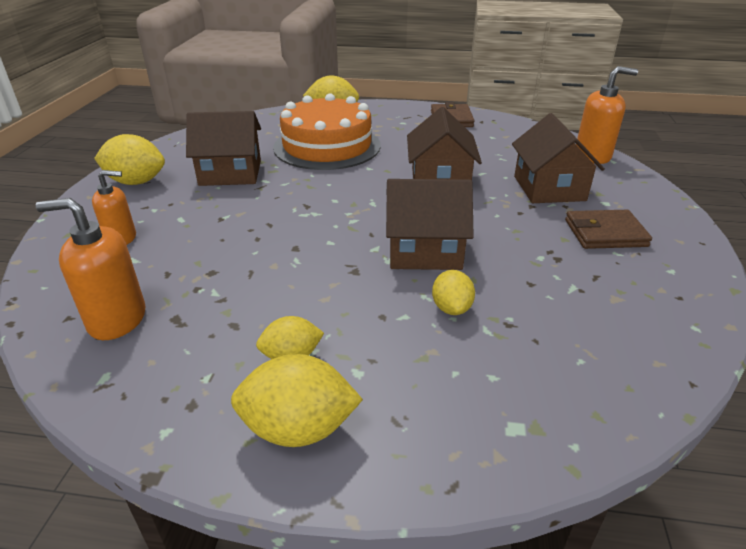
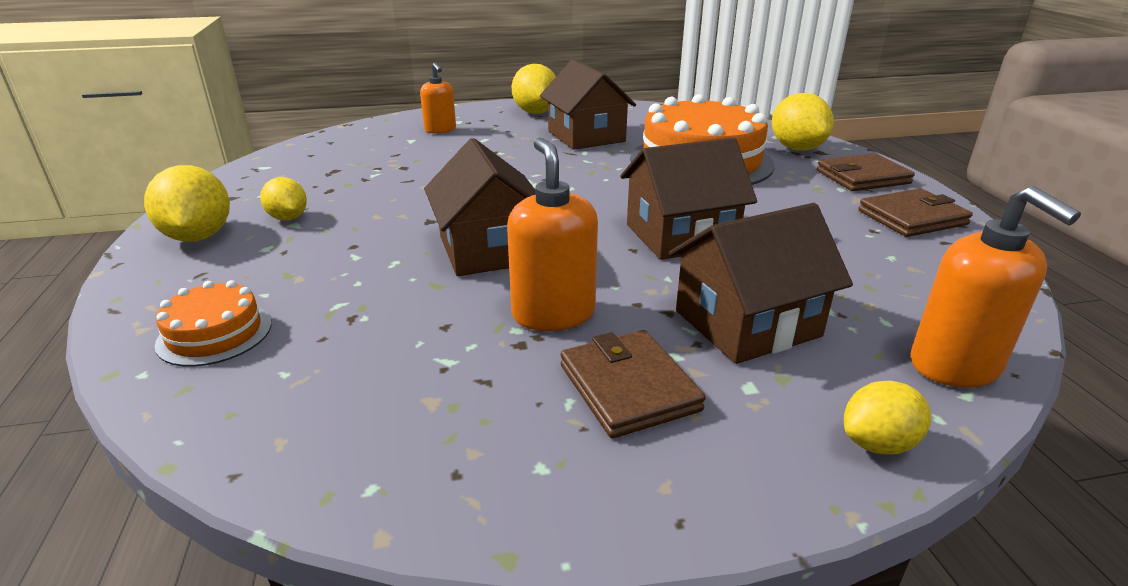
camera: 70 degrees right, 5 degrees down
orange soap dispenser [36,198,146,340] -> orange soap dispenser moved to [507,138,598,331]
yellow lemon [432,270,475,315] -> yellow lemon moved to [844,381,931,455]
none -> orange cake [155,280,272,367]
none -> brown wallet [817,153,915,191]

